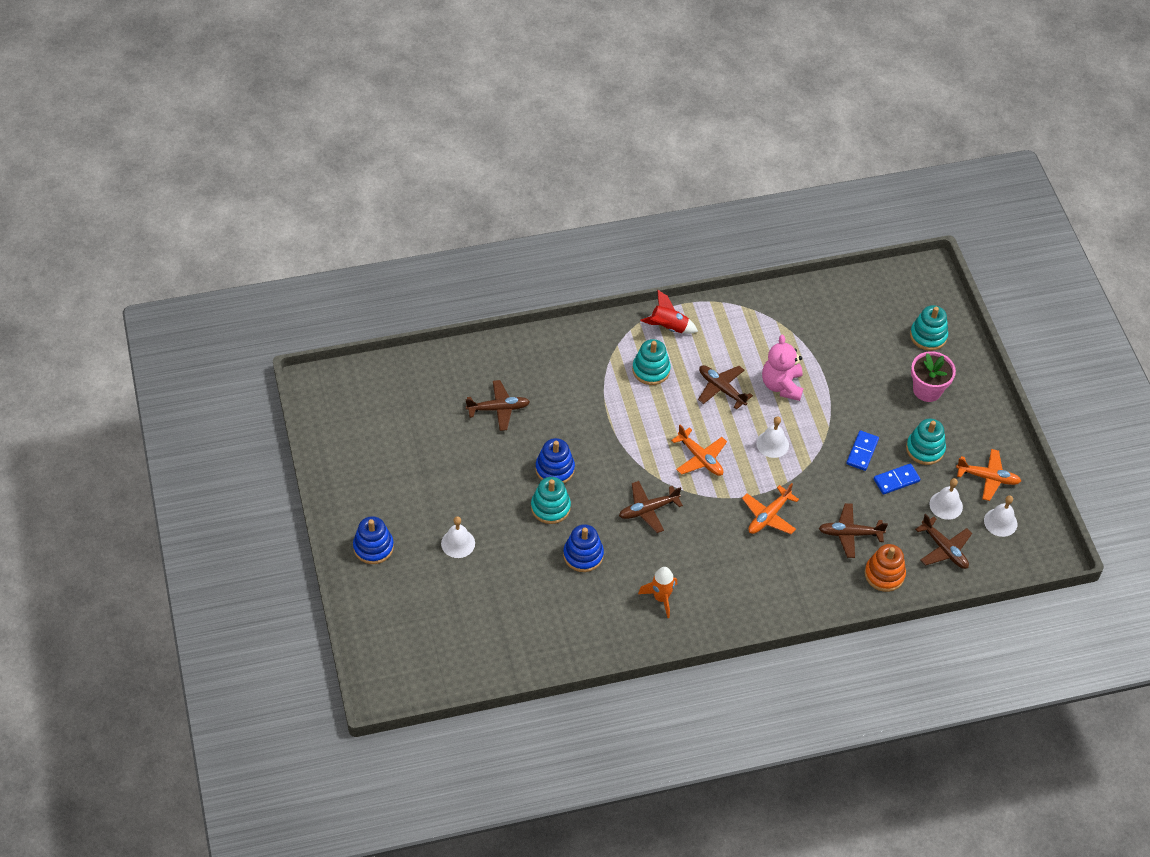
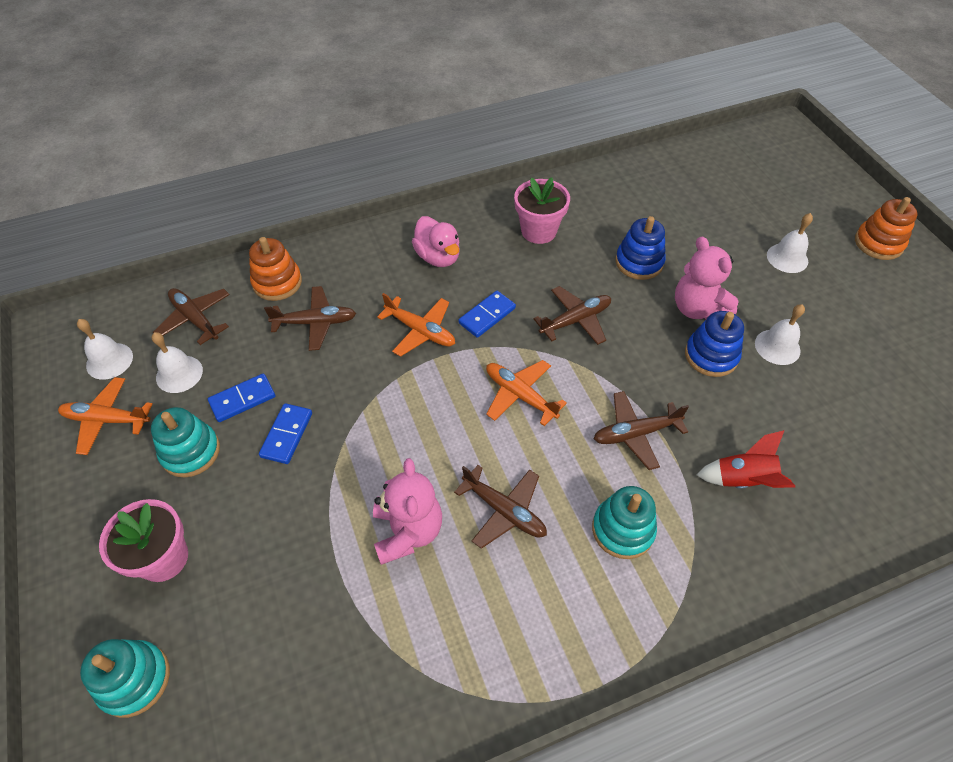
camera: 175 degrees right, 0 degrees up
blue stacking toy [353,516,394,564] -> orange stacking toy [855,197,917,260]
brown plane [465,380,530,431] -> brown plane moved to [594,391,689,470]
turquoise stacking toy [531,477,571,524] -> pink teddy bear [675,236,739,320]
orange rocket [638,567,677,618] -> pink flower pot [514,177,570,244]
red rocket [640,290,698,334] -> red rocket moved to [697,430,795,488]
orange plane [742,483,799,534] -> orange plane turned 90 degrees clockwise [377,293,455,357]
white bell [756,416,789,458] -> white bell moved to [755,304,805,365]
none -> pink duck [412,216,460,267]
none -> blue domino [459,291,516,338]

